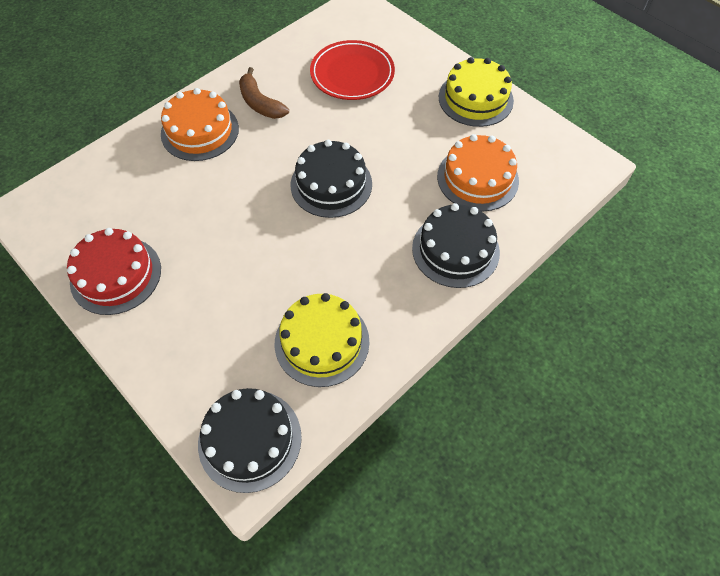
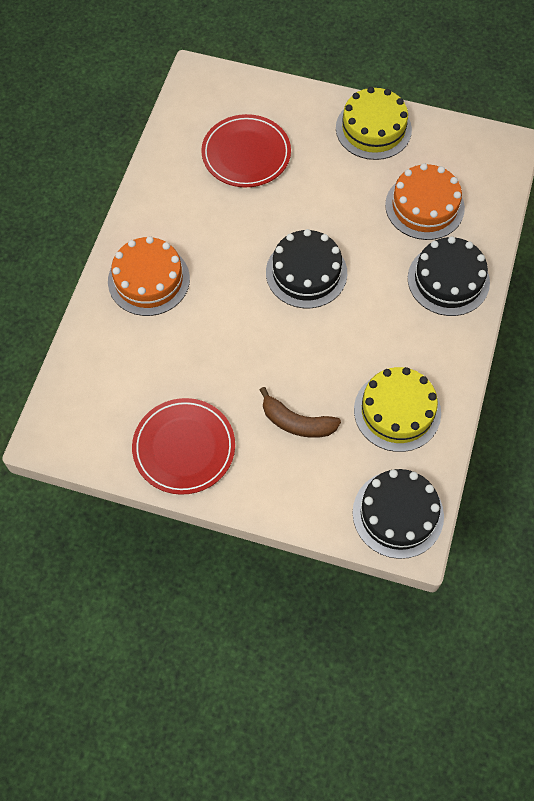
camera: 30 degrees left, 5 degrees up
red cake [67,228,161,315] -> red plate [132,398,235,495]
brown banana [239,67,289,119] -> brown banana moved to [260,387,341,438]

